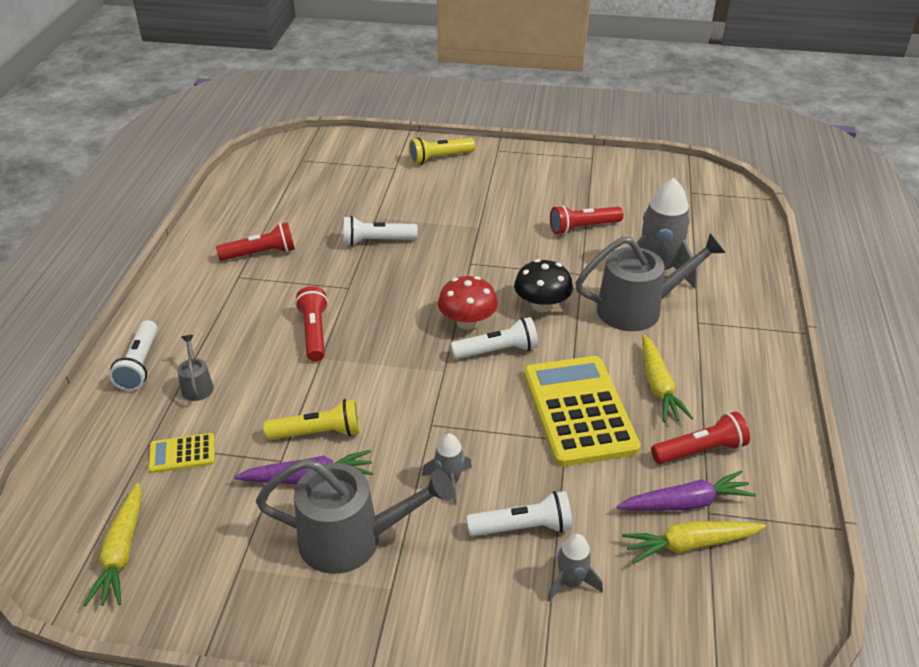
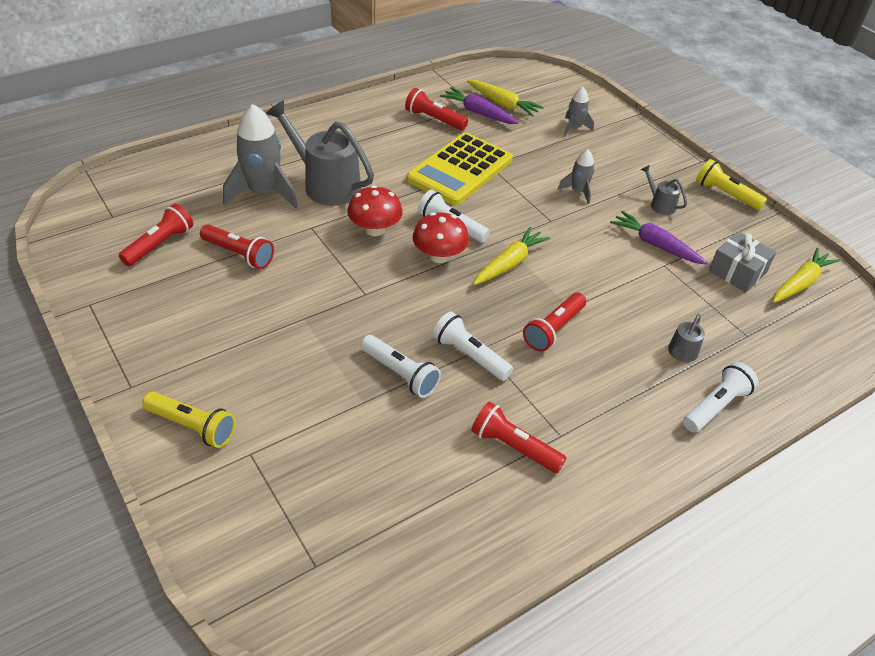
camera: 135 degrees left, 5 degrees up
yellow calculator [148,433,215,473] -> none
grey watering can [256,459,454,574] -> grey watering can [641,165,687,215], size x0.46
yellow flashlight [264,399,360,440] -> yellow flashlight moved to [696,159,767,210]
white flashlight [467,491,572,536] -> white flashlight moved to [432,311,513,381]
black mushroom [514,259,573,312] -> red mushroom [347,185,403,236]
yellow carrot [642,334,693,422] -> yellow carrot moved to [473,227,550,285]
none -> red flashlight [119,204,193,266]
none -> grey gift [709,231,776,292]

